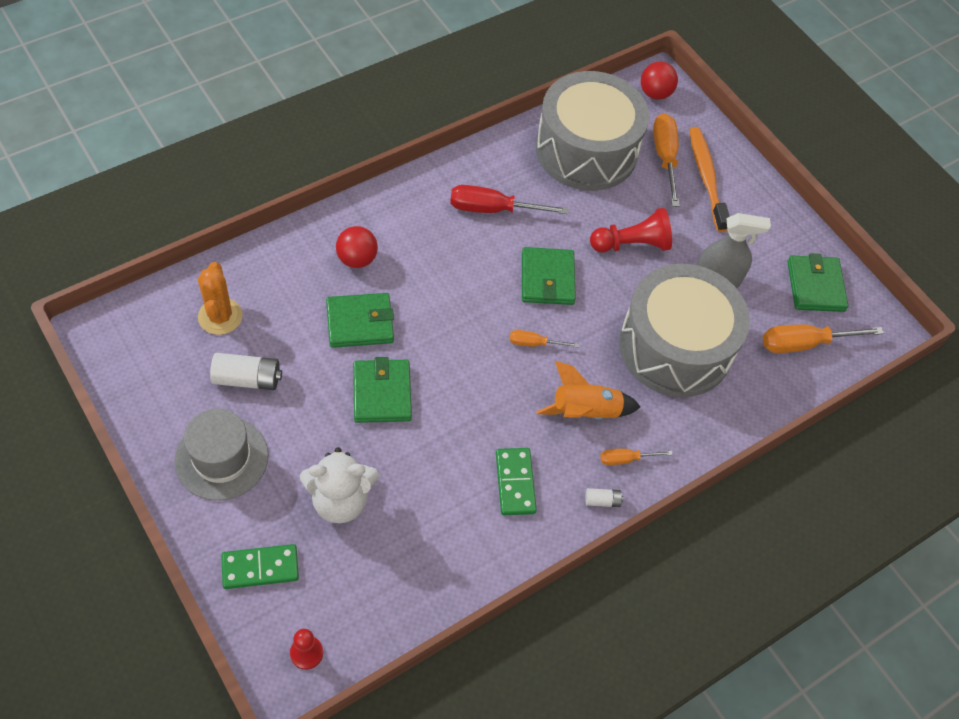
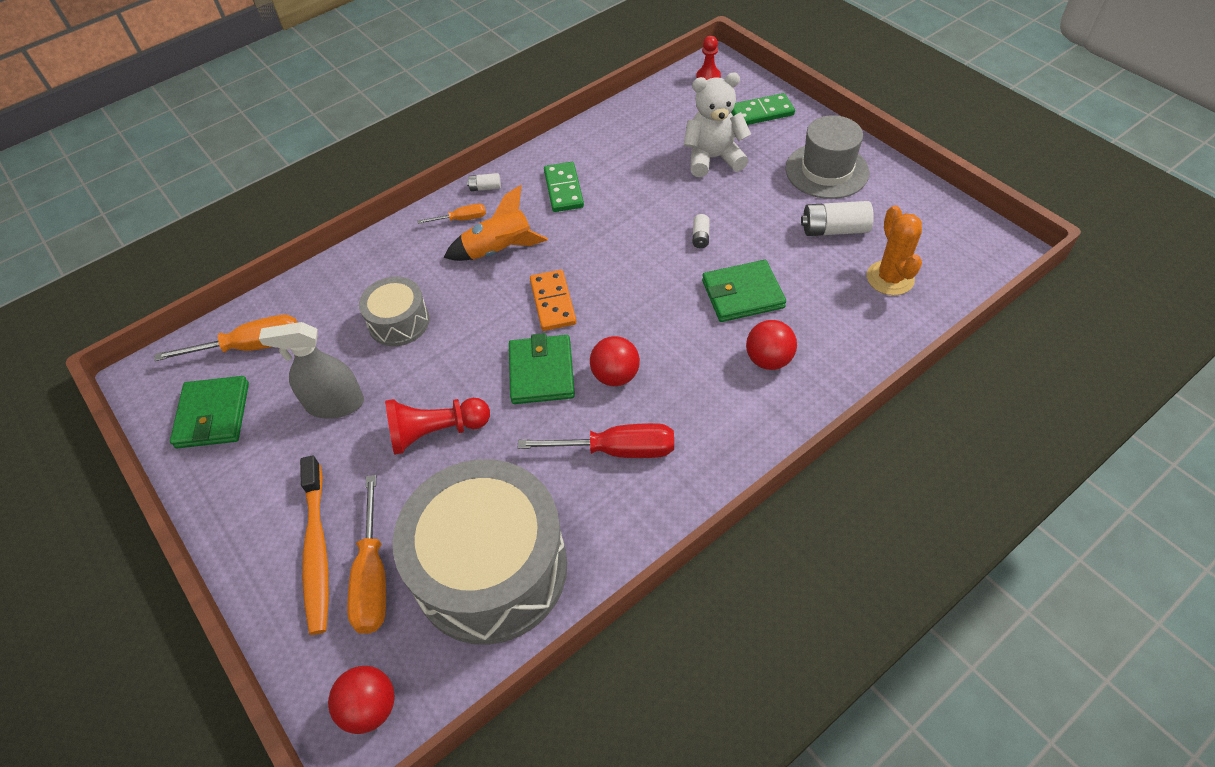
camera: 175 degrees left, 5 degrees down
green wallet [353,357,412,423] -> white battery [692,214,710,248]
orange screwdriver [510,330,579,347] -> orange domino [530,270,577,331]
grey drum [619,264,750,397] -> grey drum [359,277,430,346], size x0.49
none -> red ball [590,336,640,386]

